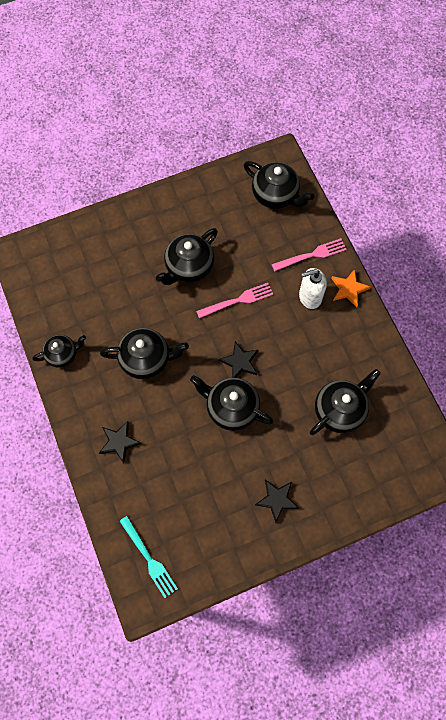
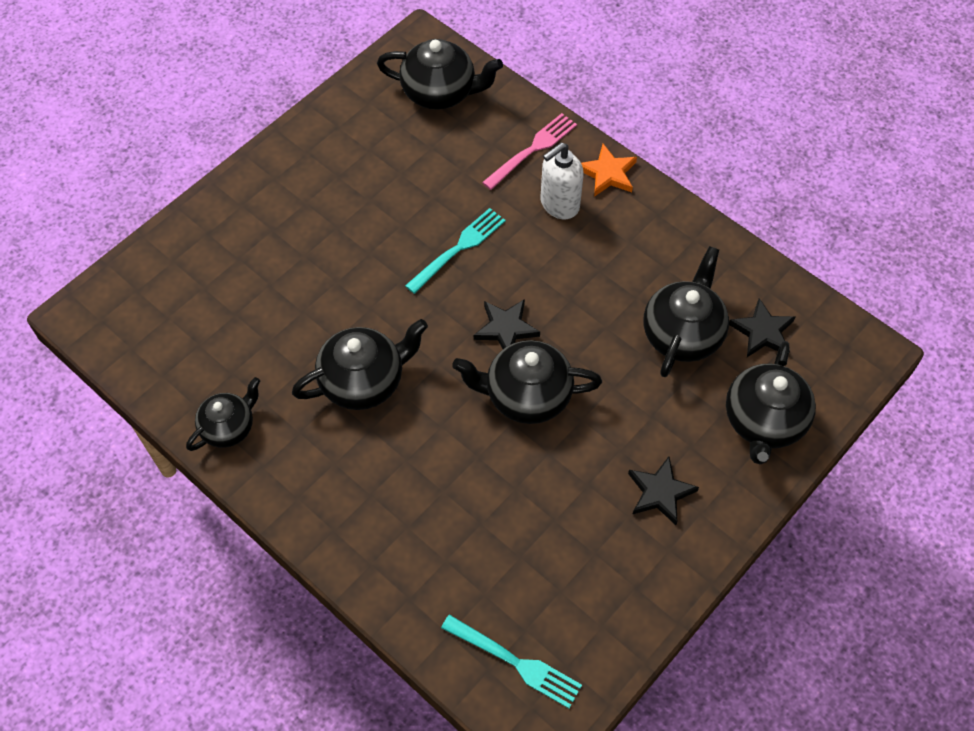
camera: 25 degrees left, 10 degrees down
black star [99,421,141,463] -> black star moved to [729,298,796,357]
black teapot [156,228,218,285] -> black teapot moved to [726,341,816,464]
pink fork [196,283,273,319] -> turquoise fork [405,208,506,294]

